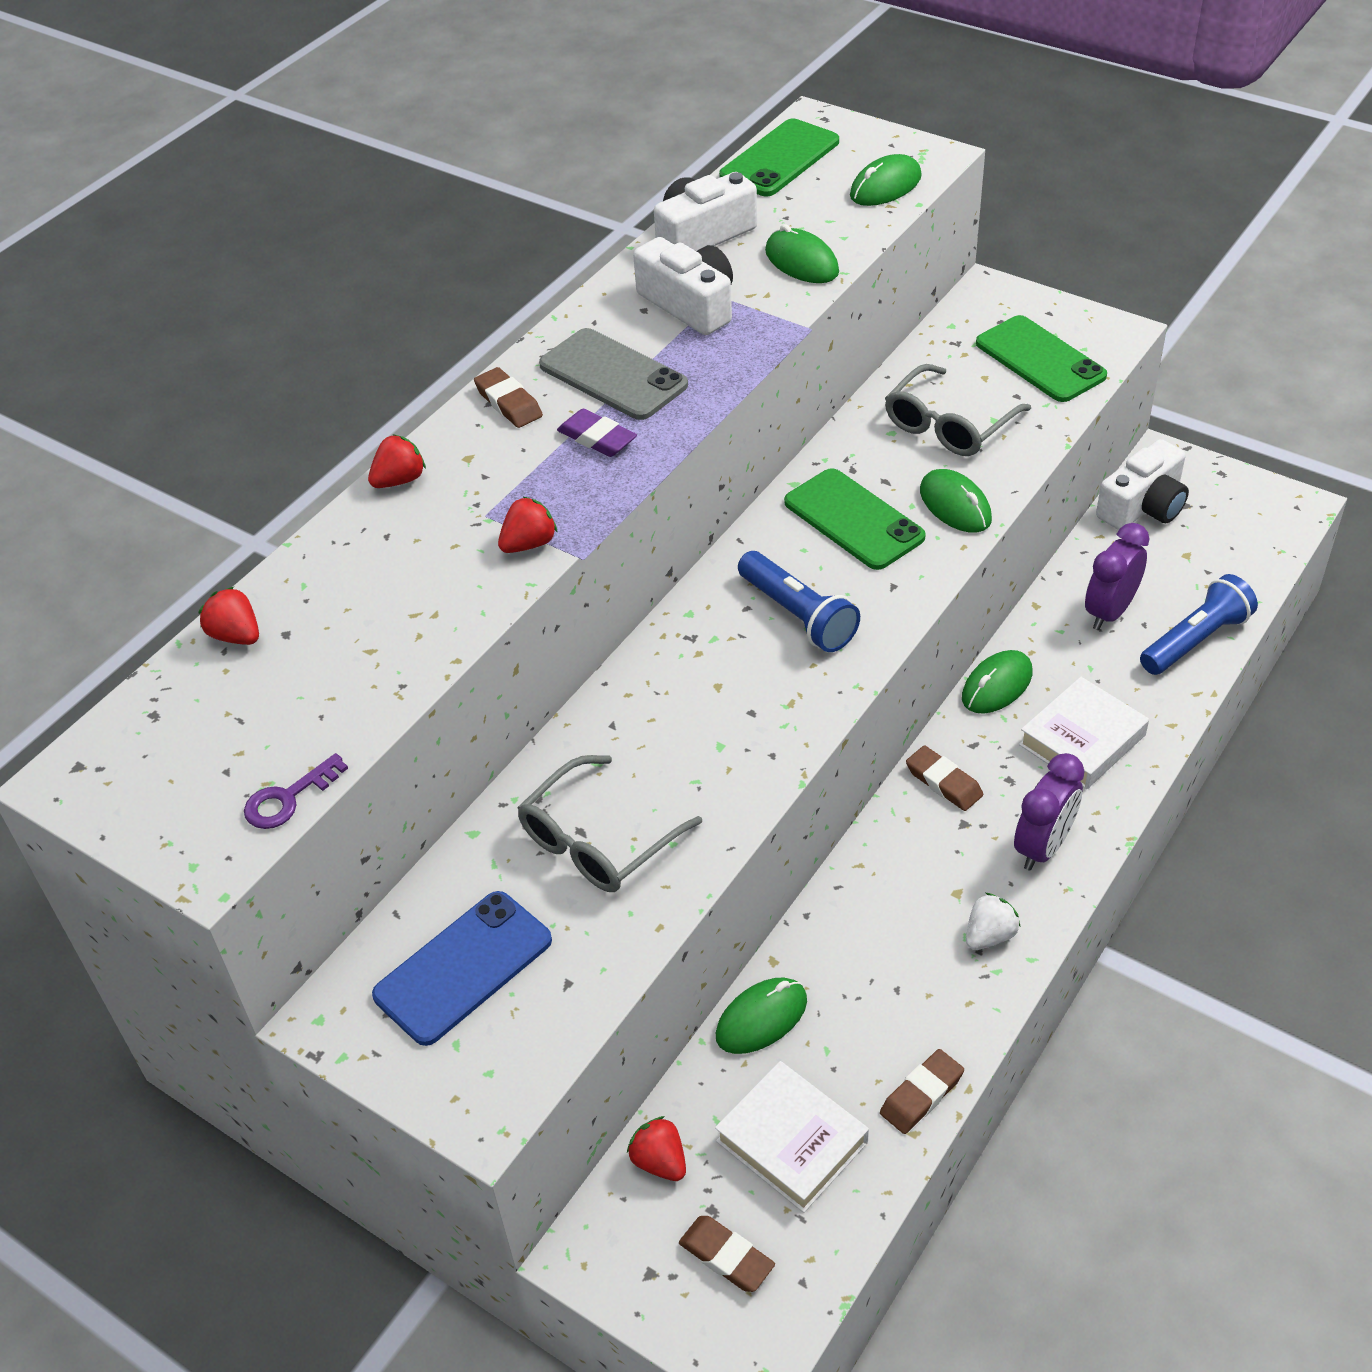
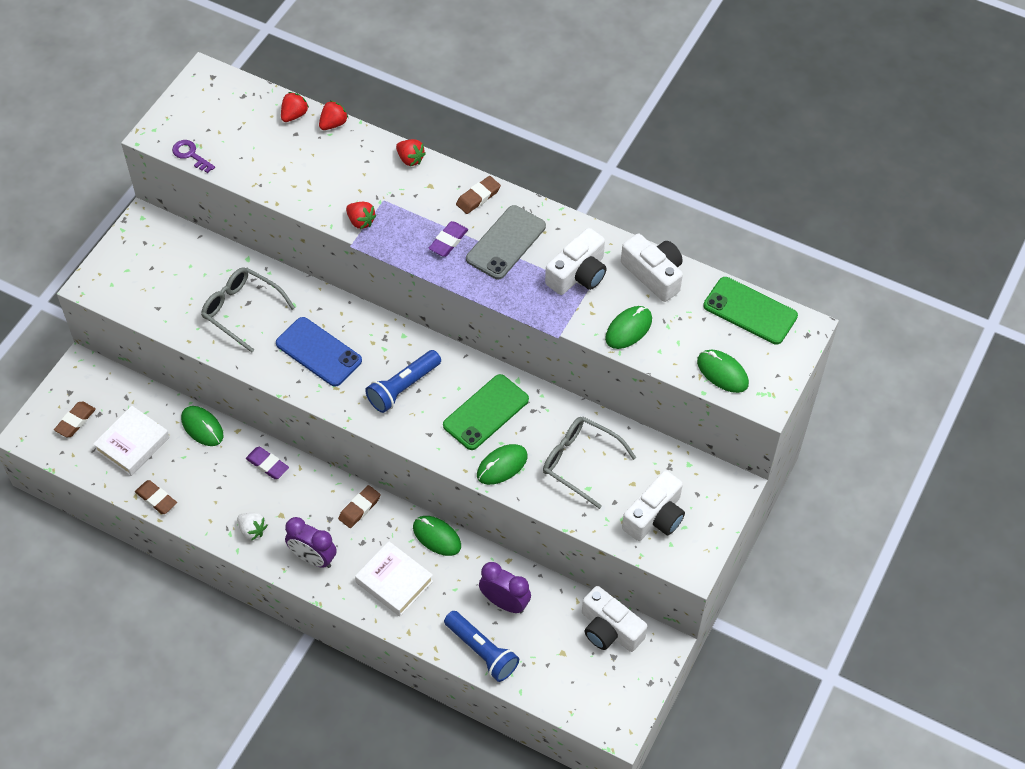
camera: 80 degrees right, 10 degrees up
blue phone [372,891,552,1046] -> blue phone moved to [276,317,362,387]
red strawberry [627,1116,686,1181] -> red strawberry moved to [319,100,349,130]
green phone [976,315,1107,402] -> white camera [622,471,685,541]
none -> purple eraser [246,447,289,479]

